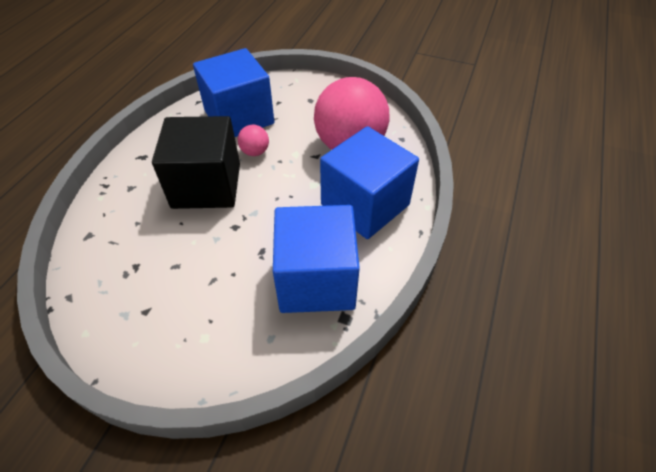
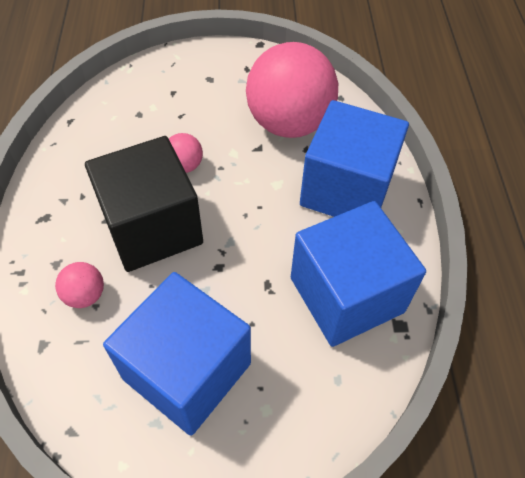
camera: 25 degrees left, 5 degrees up
blue cube [193,48,274,137] -> blue cube moved to [103,272,251,436]
none -> pink ball [55,262,104,308]

